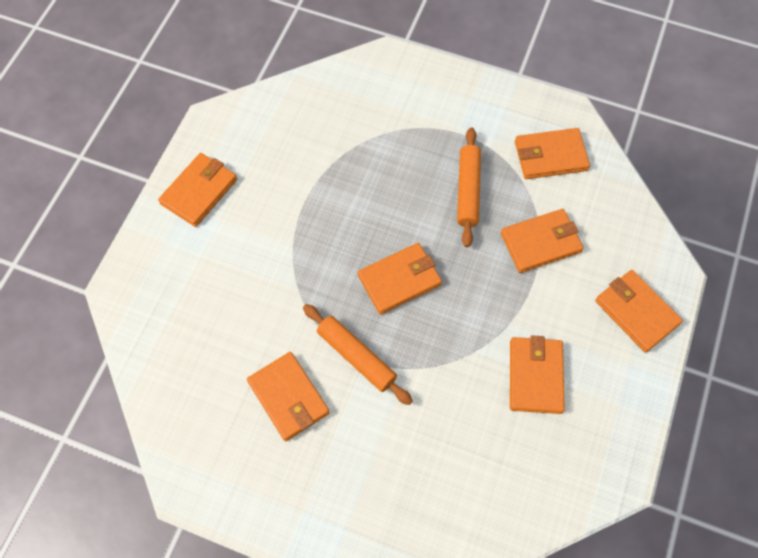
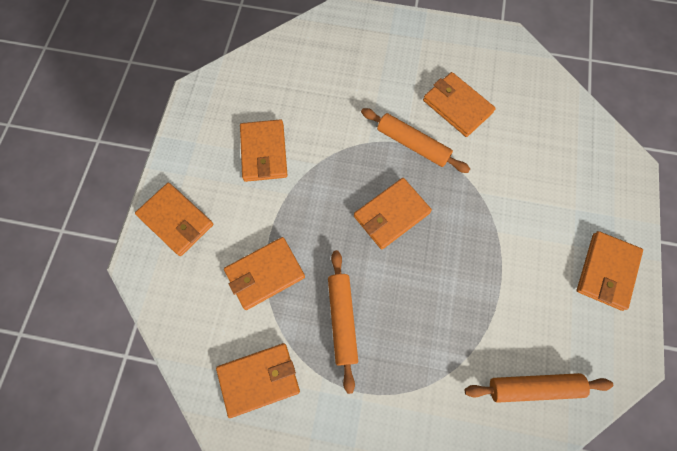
camera: 170 degrees right, 5 degrees up
none -> orange rolling pin [465,373,613,403]

